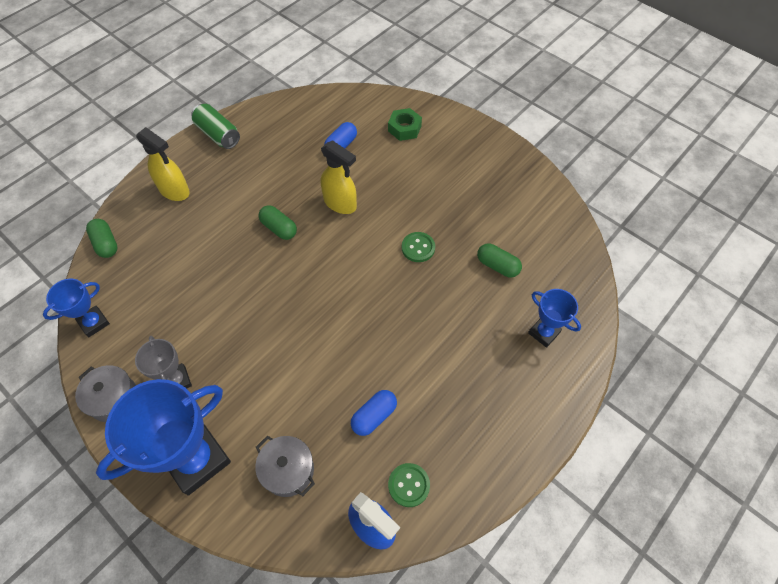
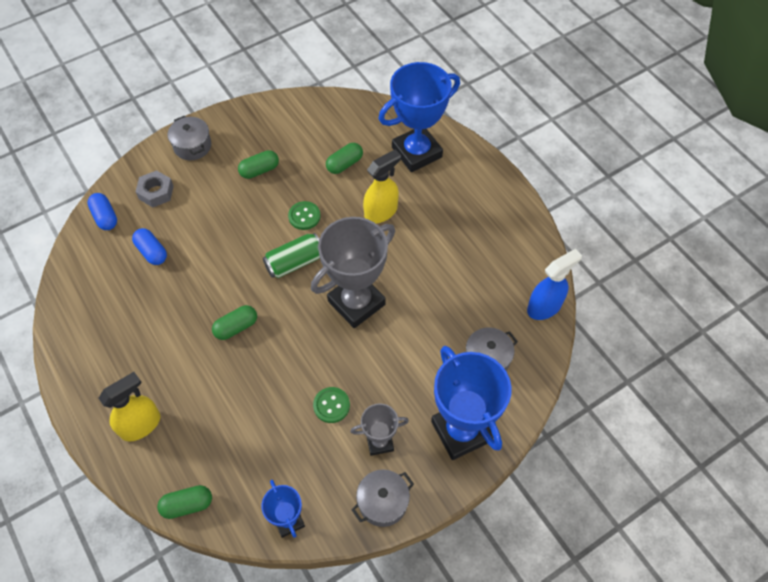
camera: 75 degrees left, 0 degrees up
green can [191,104,240,149] -> green can moved to [263,233,320,278]
yellow spray bottle [321,140,357,214] -> yellow spray bottle moved to [363,150,401,223]
blue capsule [351,390,397,436] -> blue capsule moved to [87,193,117,230]
green nut [388,108,422,141] -> grey nut [135,170,174,207]
green button [388,463,430,507] -> green button moved to [313,387,350,423]
blue trophy [528,289,581,348] -> blue trophy [378,62,460,172], size x1.92
none -> grey pot [168,115,211,160]
none -> green capsule [238,150,279,179]
none -> grey trophy [311,217,395,328]

